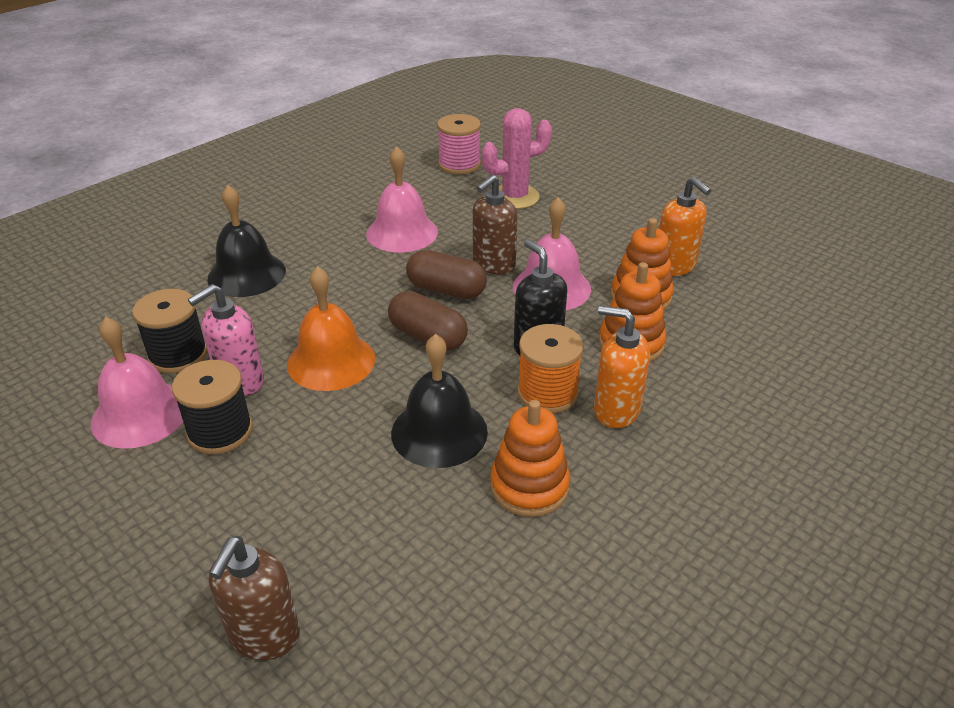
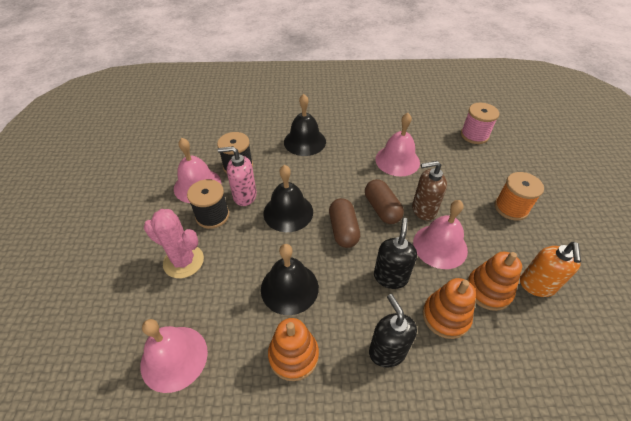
camera: 45 degrees right, 10 degrees up
brown soap dispenser [209,536,300,660] -> none
orange bell [287,266,375,391] -> black bell [263,165,313,232]
pink cactus [481,108,552,209] -> pink cactus moved to [144,209,204,278]
orange spool [517,324,584,413] -> orange spool moved to [495,172,544,221]
orange soap dispenser [594,306,650,428] -> black soap dispenser [369,294,417,368]
none -> pink bell [140,319,208,393]

